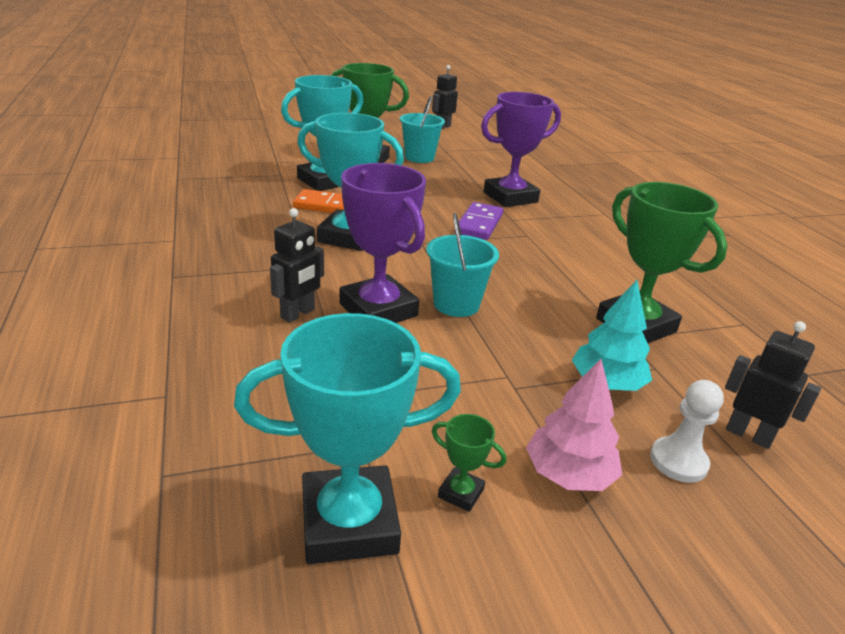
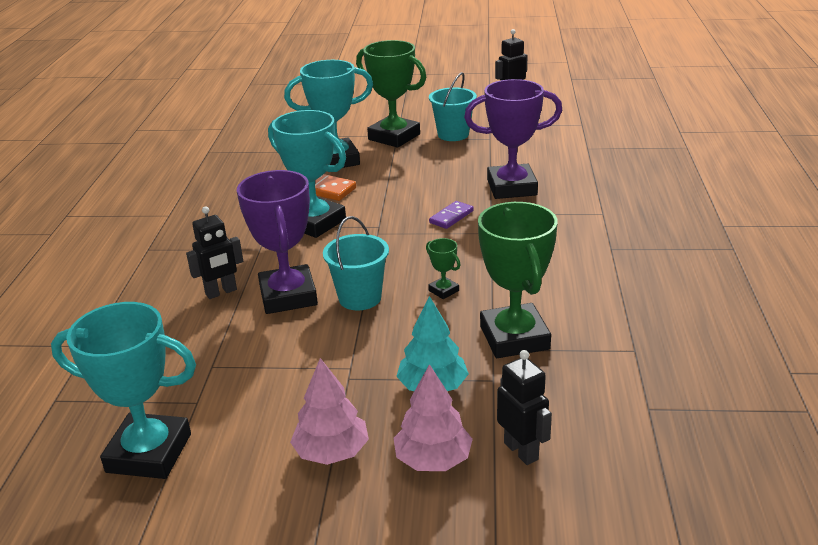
camera: 25 degrees right, 0 degrees up
green trophy [432,414,506,512] -> green trophy moved to [426,238,461,299]
purple domino [459,202,504,240] -> purple domino [429,201,474,229], size x0.66
white pawn [650,380,724,483] -> pink tree [394,364,473,471]

